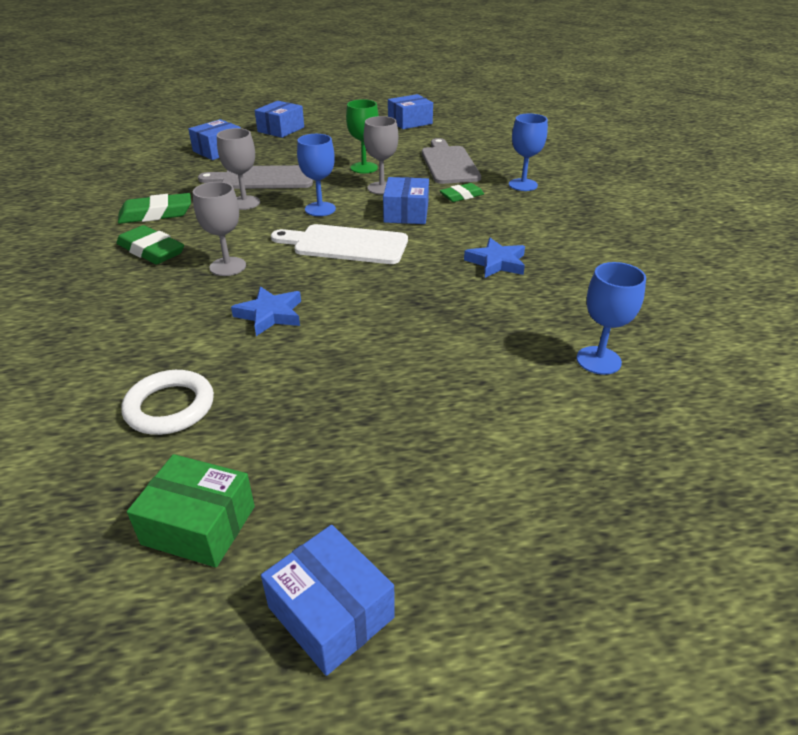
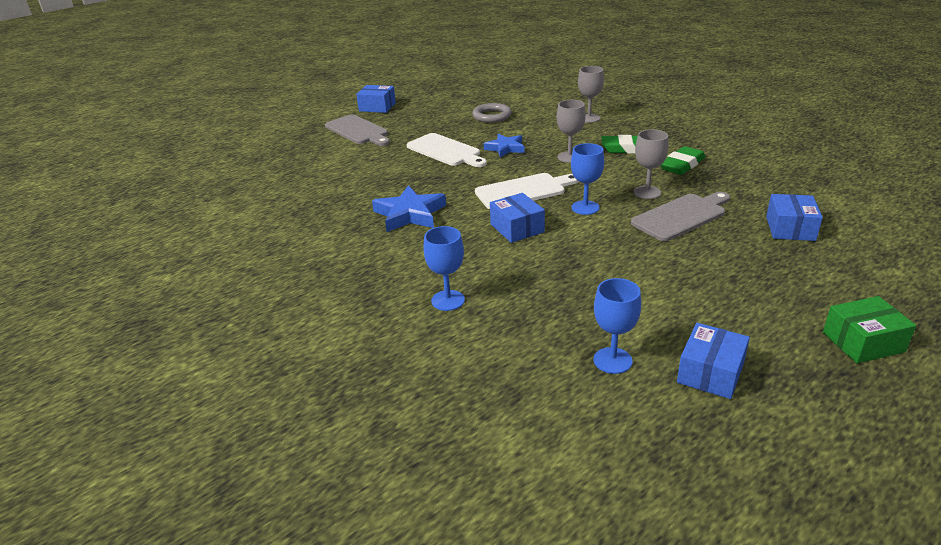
camera: 150 degrees right, 5 degrees down
white ring [121,370,214,435] -> grey ring [472,103,512,123]
green box [127,454,255,567] -> green box moved to [823,296,916,363]
blue box [255,101,304,138] -> none
green goblet [346,99,379,174] -> none
grey goblet [364,116,398,195] -> grey goblet moved to [578,66,604,123]
grey cutting board [422,138,481,184] -> grey cutting board moved to [325,114,390,146]
green eraser [440,183,484,202] -> none
blue star [464,238,525,278] -> blue star [372,185,446,232], size x1.51
blue goblet [576,262,646,375] -> blue goblet moved to [593,278,641,374]
none -> white cutting board [407,133,487,167]

